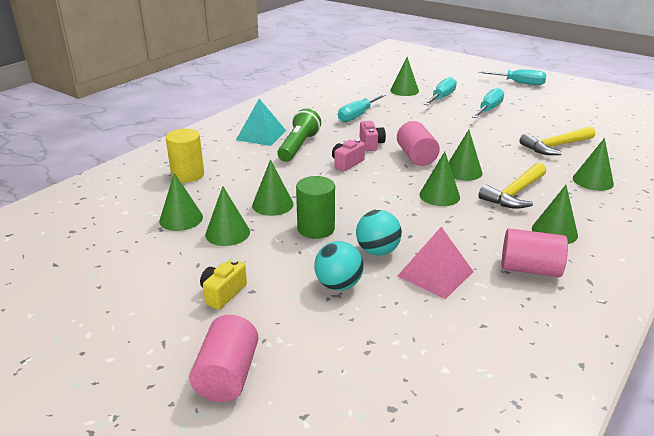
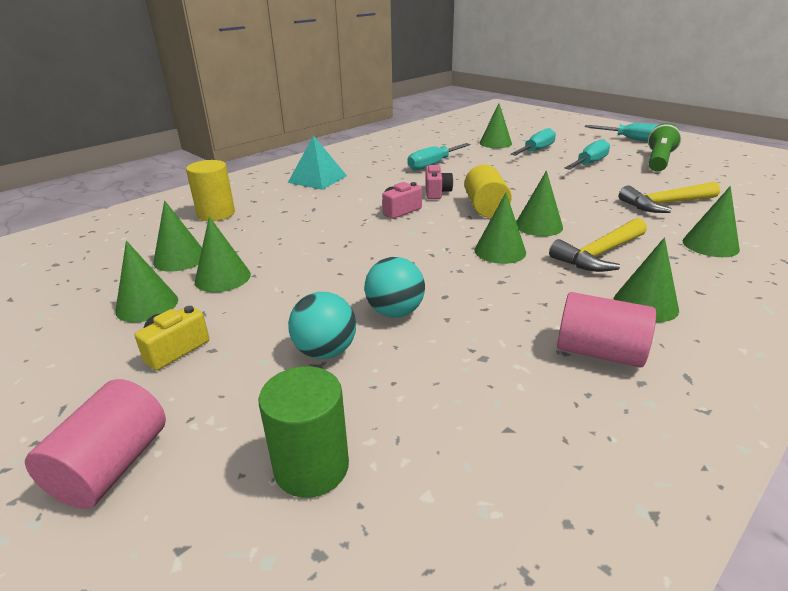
camera: 10 degrees right, 0 degrees up
green cone [252,159,294,216] -> green cone moved to [115,241,178,322]
green flashlight [277,108,321,162] -> green flashlight moved to [648,123,682,172]
green cylinder [296,176,335,239] -> green cylinder moved to [259,366,349,498]
pink cylinder [397,121,440,166] -> yellow cylinder [464,164,512,218]
pink pyramid [398,227,474,299] -> none

